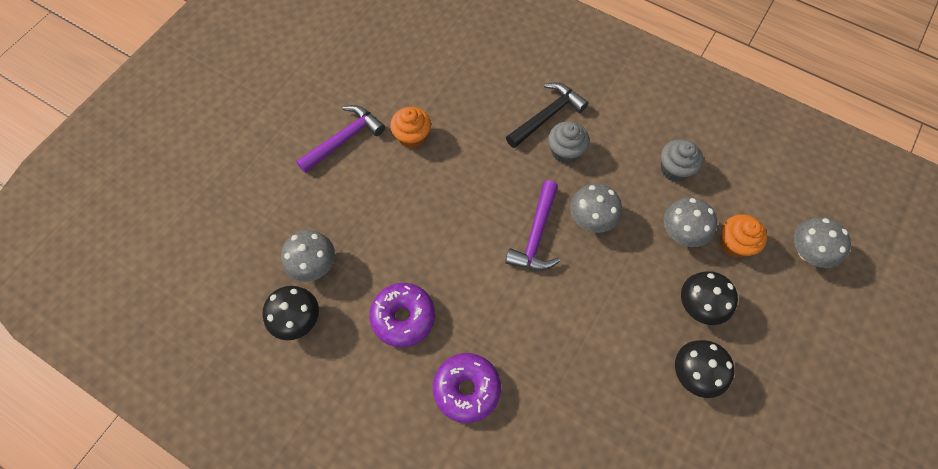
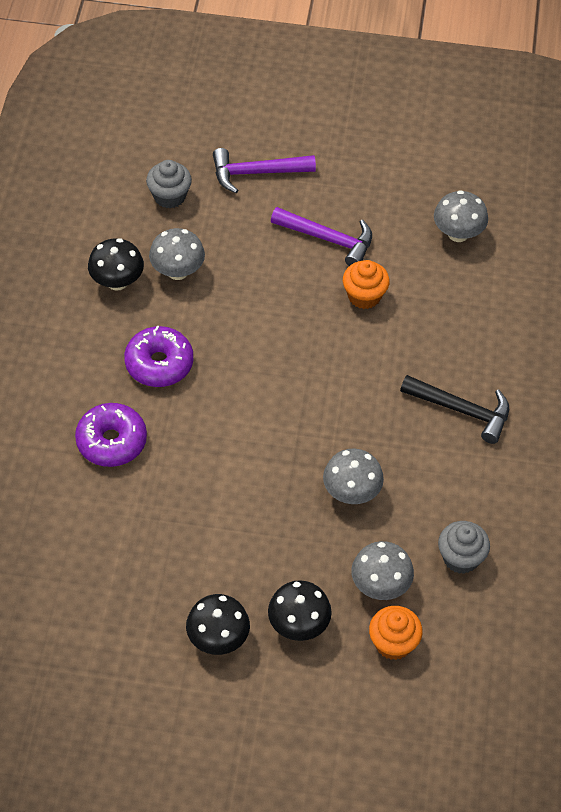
camera: 65 degrees right, 10 degrees down
purple hammer [505,180,560,271] -> purple hammer moved to [213,148,316,193]
grey cupcake [548,121,590,164] -> grey cupcake moved to [146,160,192,209]
grey mushroom [794,217,851,268] -> grey mushroom moved to [434,190,488,242]

